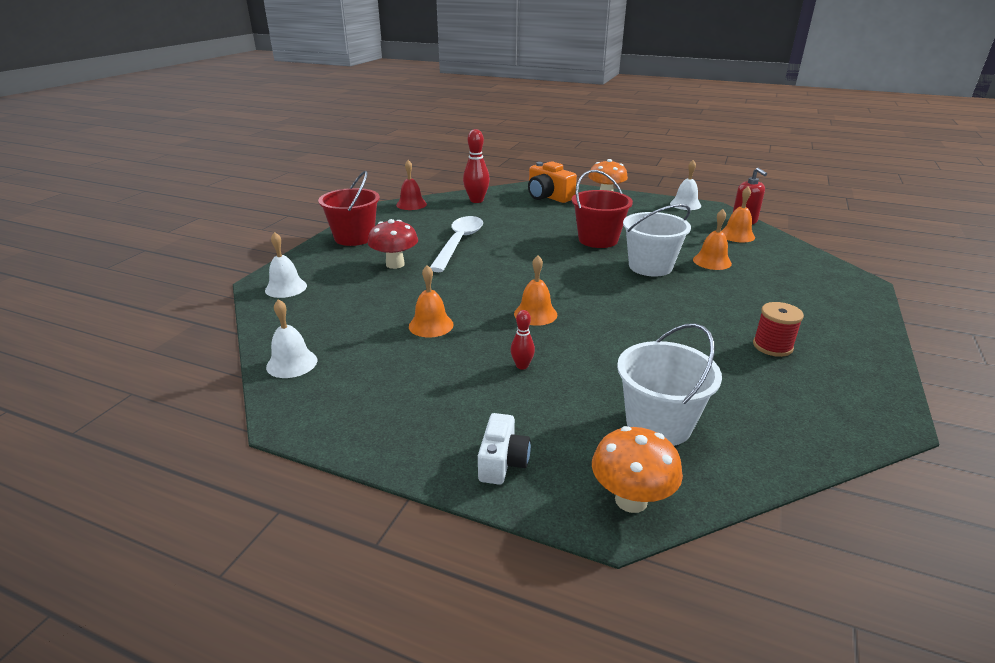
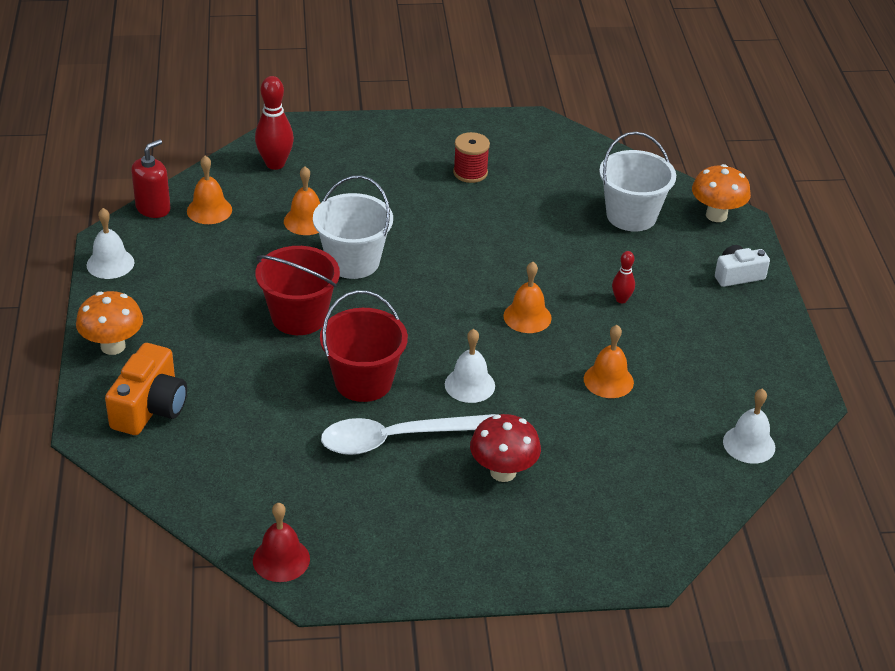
camera: 120 degrees left, 10 degrees up
white bell [265,232,307,298] -> white bell moved to [445,329,495,403]
red bucket [318,171,380,246] -> red bucket moved to [320,290,408,402]
red bowling pin [463,129,490,203] -> red bowling pin moved to [255,76,294,170]

